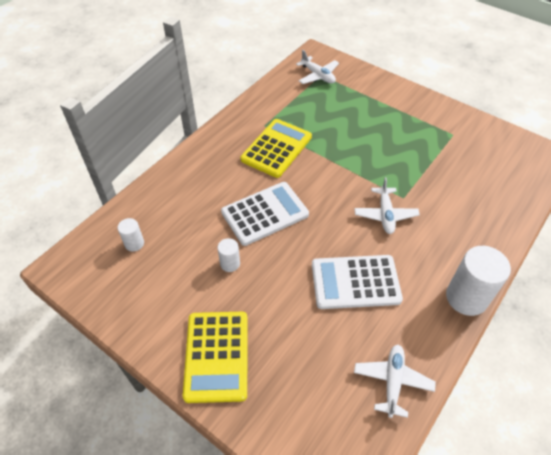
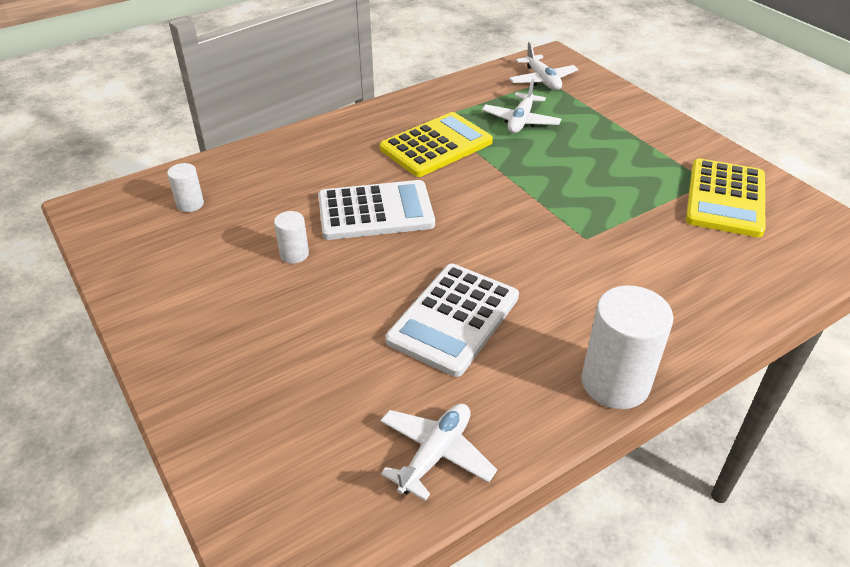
camera: 20 degrees right, 10 degrees down
yellow calculator [183,312,248,403] -> yellow calculator moved to [686,158,765,237]
white calculator [312,255,403,309] -> white calculator turned 75 degrees counterclockwise [385,264,519,377]
white plane [354,177,420,234] -> white plane moved to [482,79,561,133]

